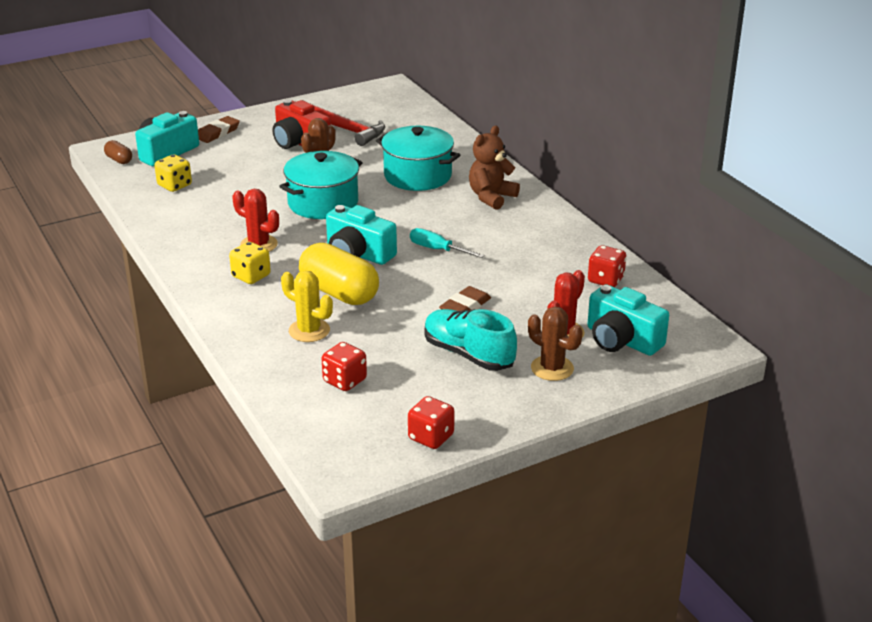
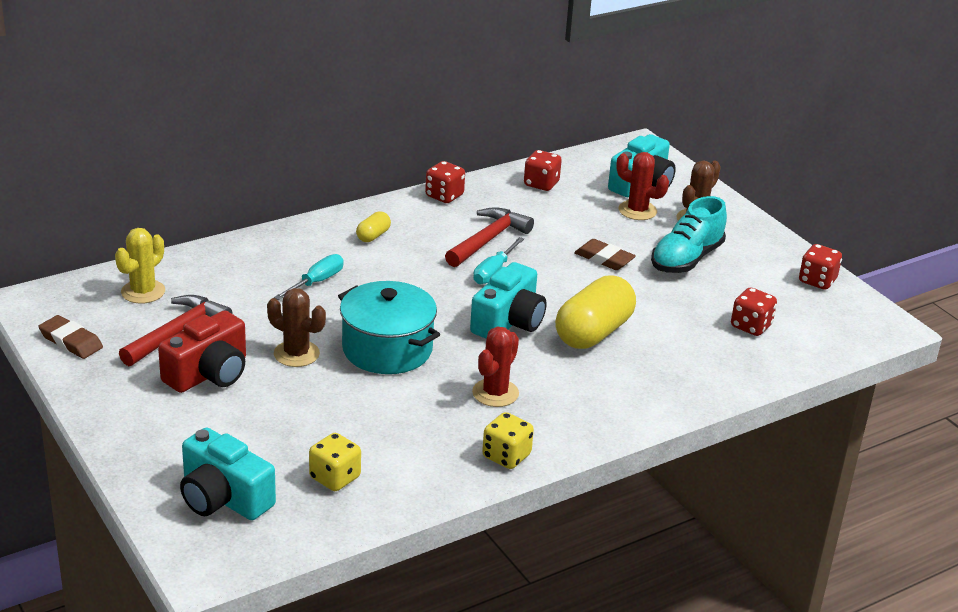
camera: 95 degrees left, 0 degrees up
brown capsule [104,140,132,164] -> none
brown eraser [198,116,240,143] -> brown eraser moved to [38,315,103,359]
yellow dice [229,242,271,284] -> yellow dice moved to [482,412,534,469]
yellow cactus [281,271,333,342] -> yellow cactus moved to [115,228,165,304]
turquoise pot [376,126,460,191] -> turquoise screwdriver [274,254,344,300]
brown teddy bear [469,126,520,210] -> yellow capsule [356,211,391,242]
none -> red dice [425,161,465,203]
none -> red hammer [445,207,534,267]

